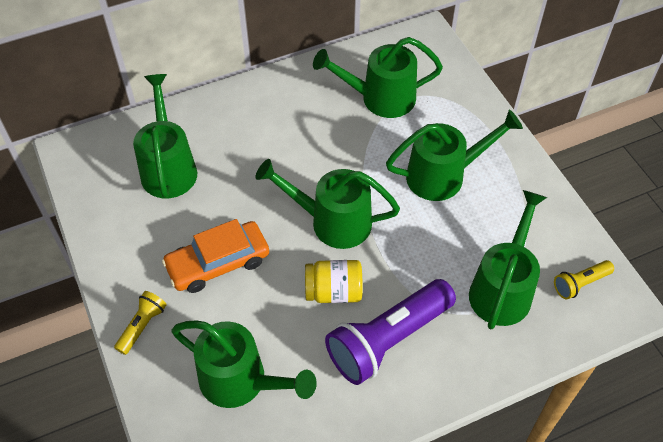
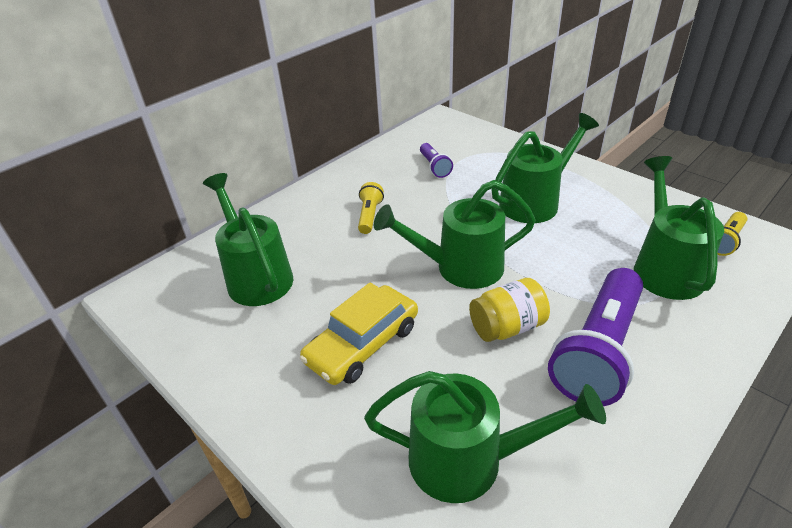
camera: 20 degrees left, 15 degrees down
yellow flashlight [114,291,167,355] -> yellow flashlight moved to [358,182,384,234]
orange car [162,219,269,293] -> yellow car [300,283,418,385]
green watering can [313,37,443,118] -> purple flashlight [420,143,453,178]

